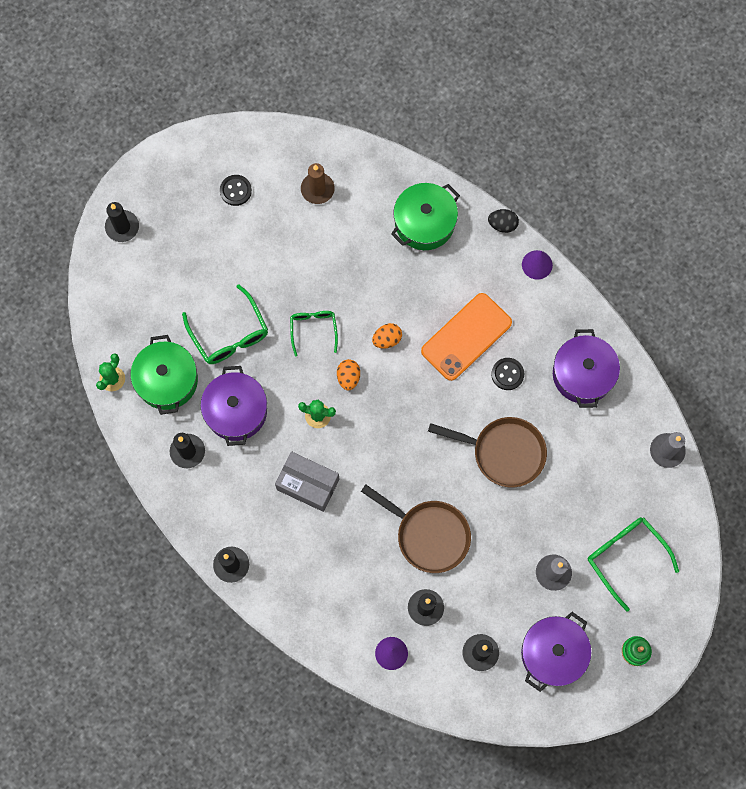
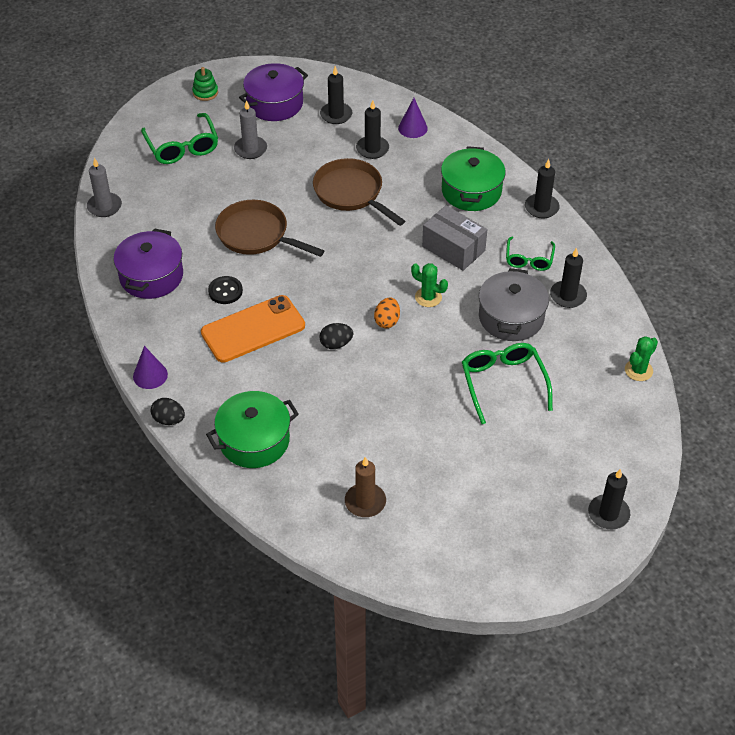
camera: 165 degrees left, 25 degrees down
green pot [131,335,198,415] -> green pot moved to [441,146,506,211]
purple pot [201,366,267,446] -> grey pot [479,268,549,341]
black button [220,175,252,206] -> none
green glasses [290,311,338,356] -> green glasses moved to [506,236,555,271]
orange egg [372,323,402,349] -> black egg [319,323,353,349]

